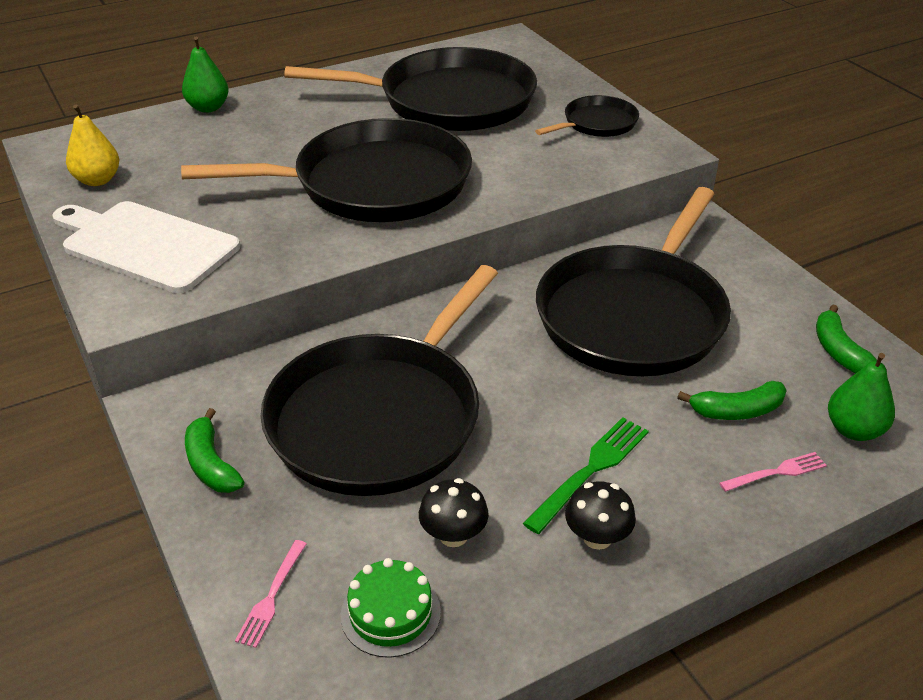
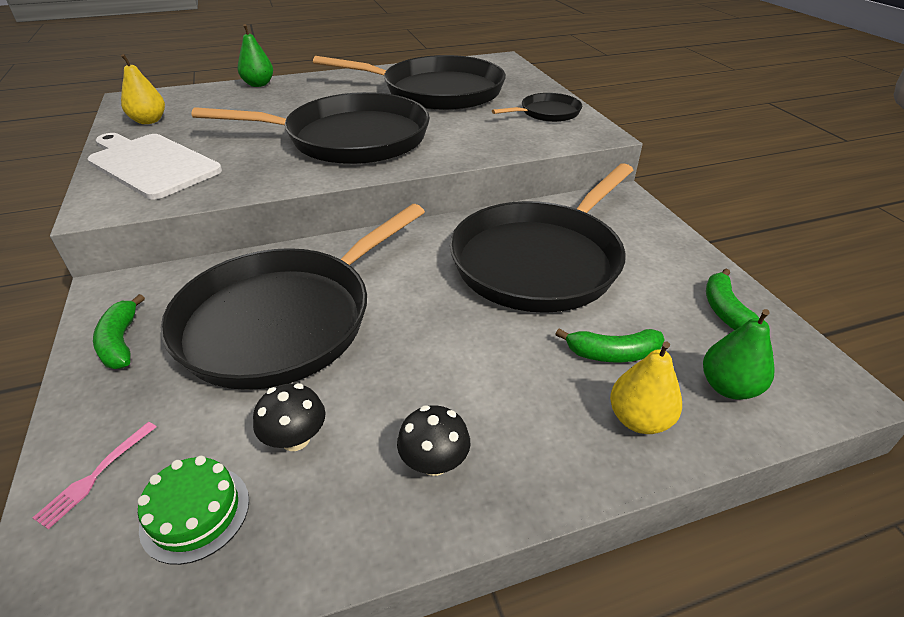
camera: 10 degrees right, 0 degrees up
green fork [523,417,649,534] -> none
pink fork [719,452,827,492] -> yellow pear [610,342,682,434]

